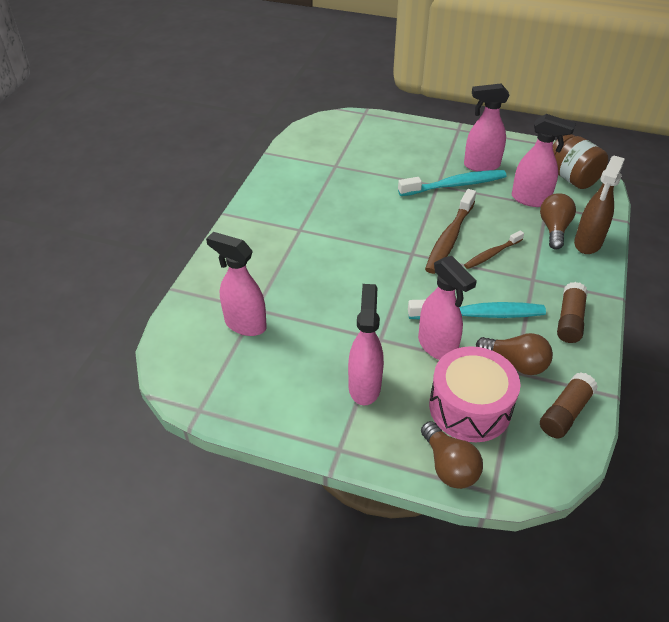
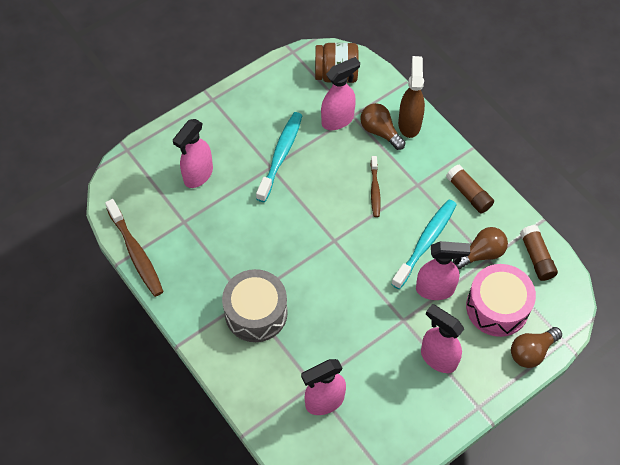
camera: 55 degrees left, 15 degrees up
brown light bulb [421,421,483,489] -> brown light bulb turned 135 degrees clockwise [511,327,562,368]
brown toothbrush [425,189,476,274] -> brown toothbrush moved to [105,199,164,297]
pink spray bottle [464,84,510,171] -> pink spray bottle moved to [173,119,213,188]
brown spray bottle [574,156,625,254] -> brown spray bottle turned 150 degrees counterclockwise [398,56,425,138]
none -> grey drum [222,269,288,342]

